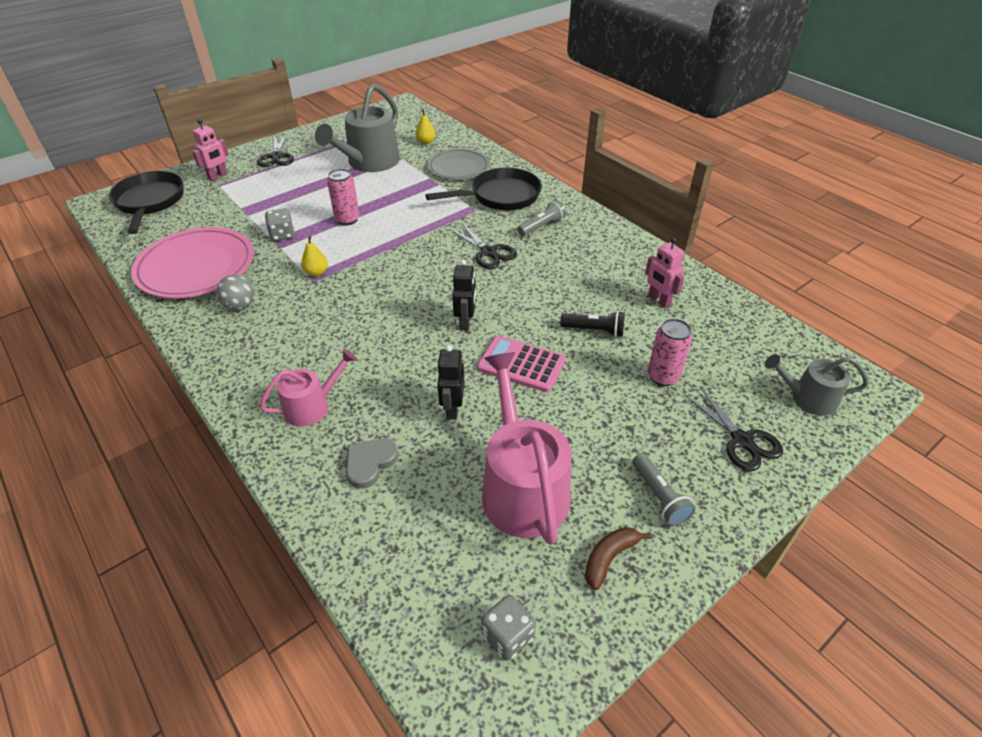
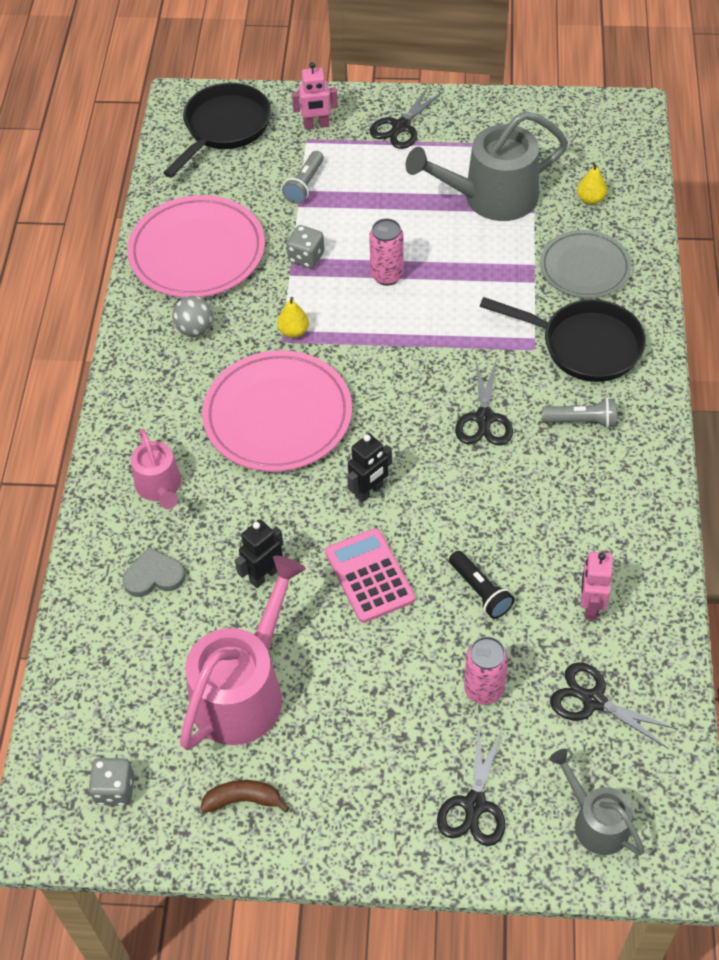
camera: 45 degrees right, 10 degrees up
pink watering can [259,349,357,427] -> pink watering can turned 60 degrees clockwise [131,429,181,509]
grey flashlight [633,453,696,526] -> grey flashlight moved to [282,151,324,204]
none -> pink plate [202,350,352,472]
none -> black scissors [550,662,678,749]

